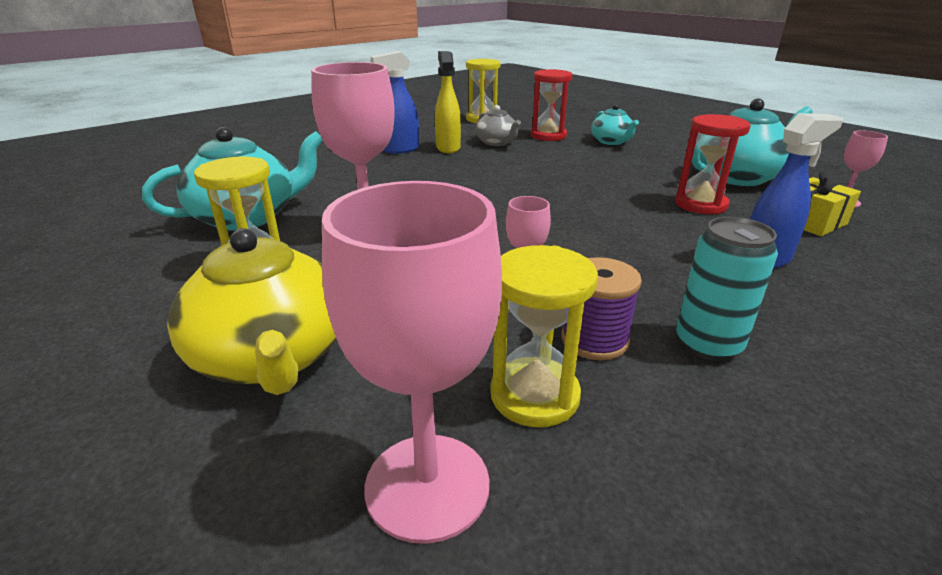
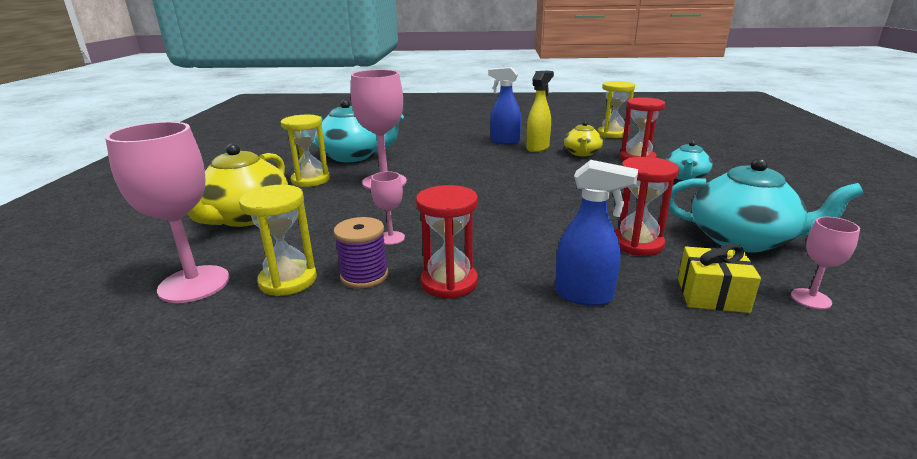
camera: 45 degrees right, 5 degrees down
grey teapot [475,105,521,146] -> yellow teapot [564,121,603,156]
turquoise can [676,217,778,361] -> none
none -> red hourglass [416,185,478,299]

